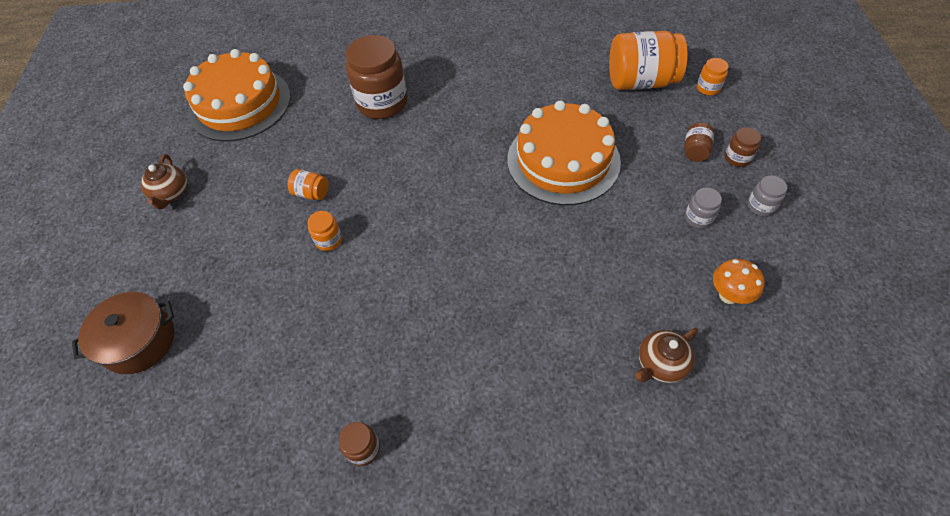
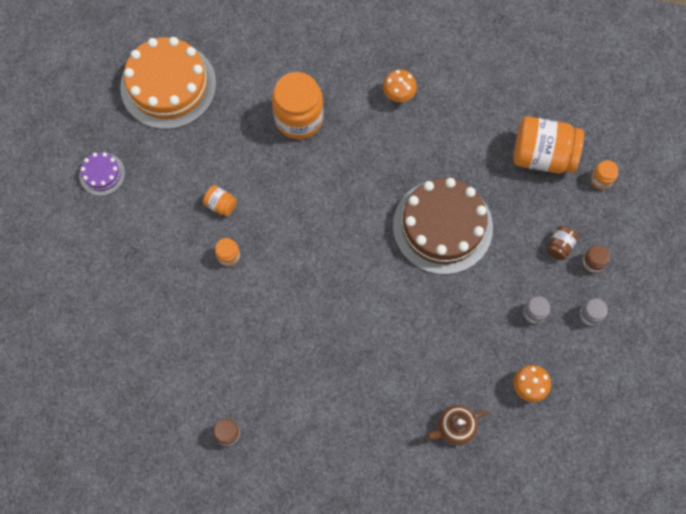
camera: 10 degrees right, 15 degrees up
brown pot [72,292,174,374] -> none
brown teapot [141,154,187,210] -> purple cake [79,152,125,196]
brown jar [346,35,408,119] -> orange jar [272,72,324,139]
orange cake [507,100,621,205] -> brown cake [393,178,493,275]
none -> orange mushroom [383,70,417,102]

